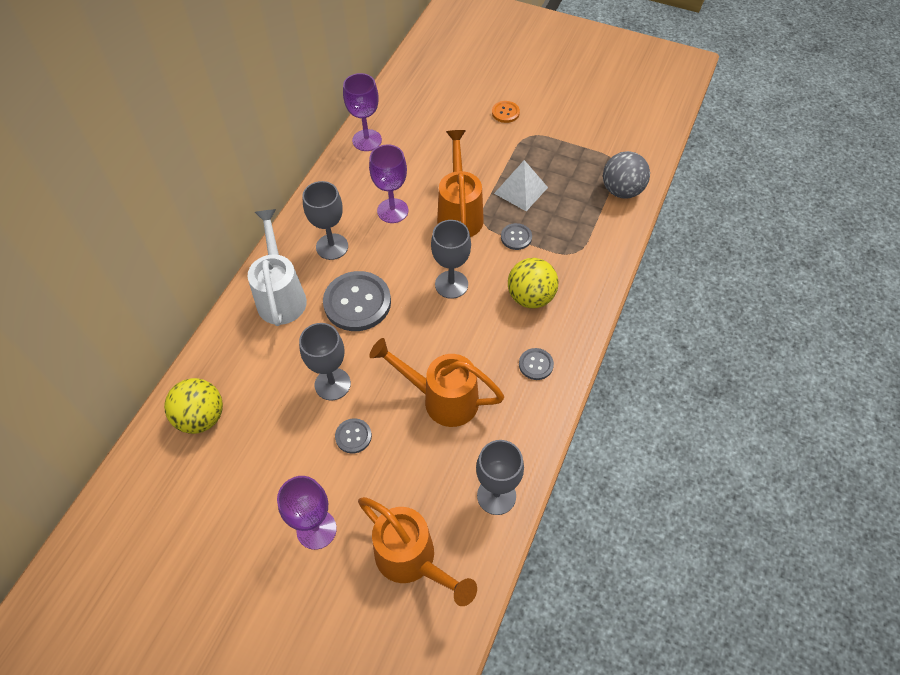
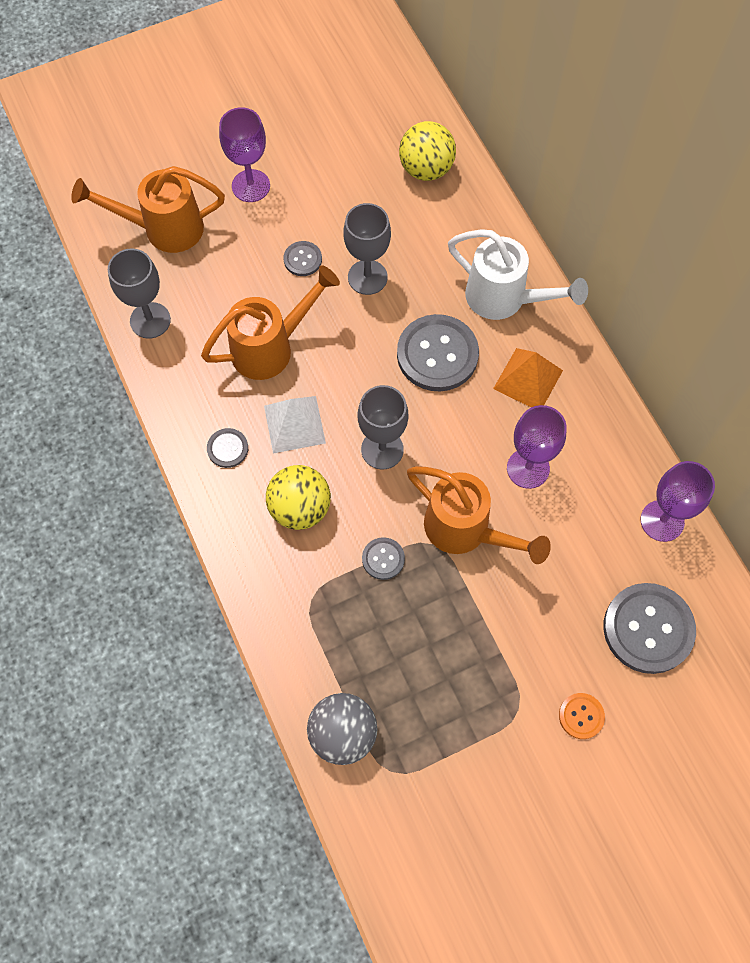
camera: 130 degrees right, 10 degrees up
grey goblet [302,181,348,260] -> orange pyramid [493,348,563,407]
white pyramid [494,160,548,211] -> white pyramid moved to [264,396,326,453]
none -> grey button [604,583,696,674]

